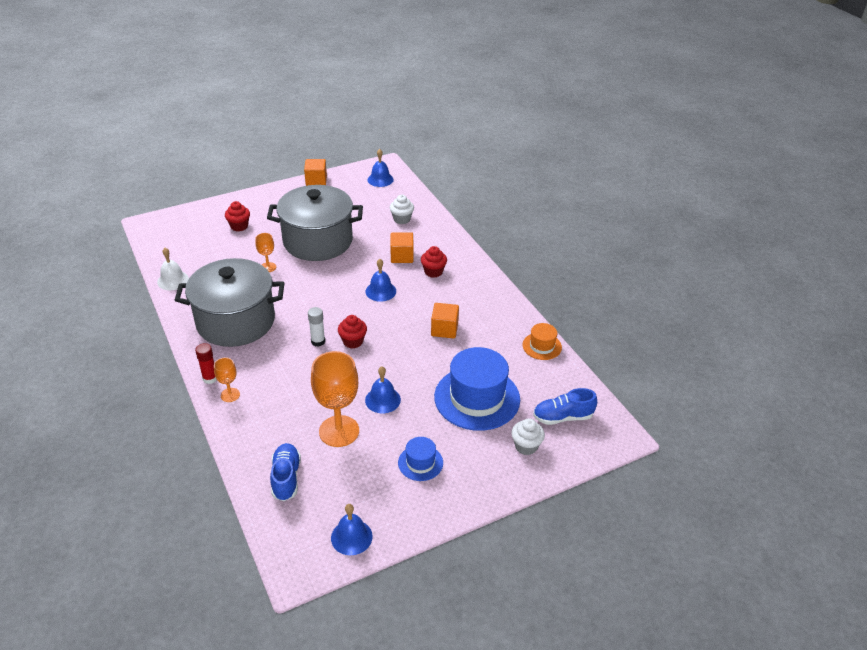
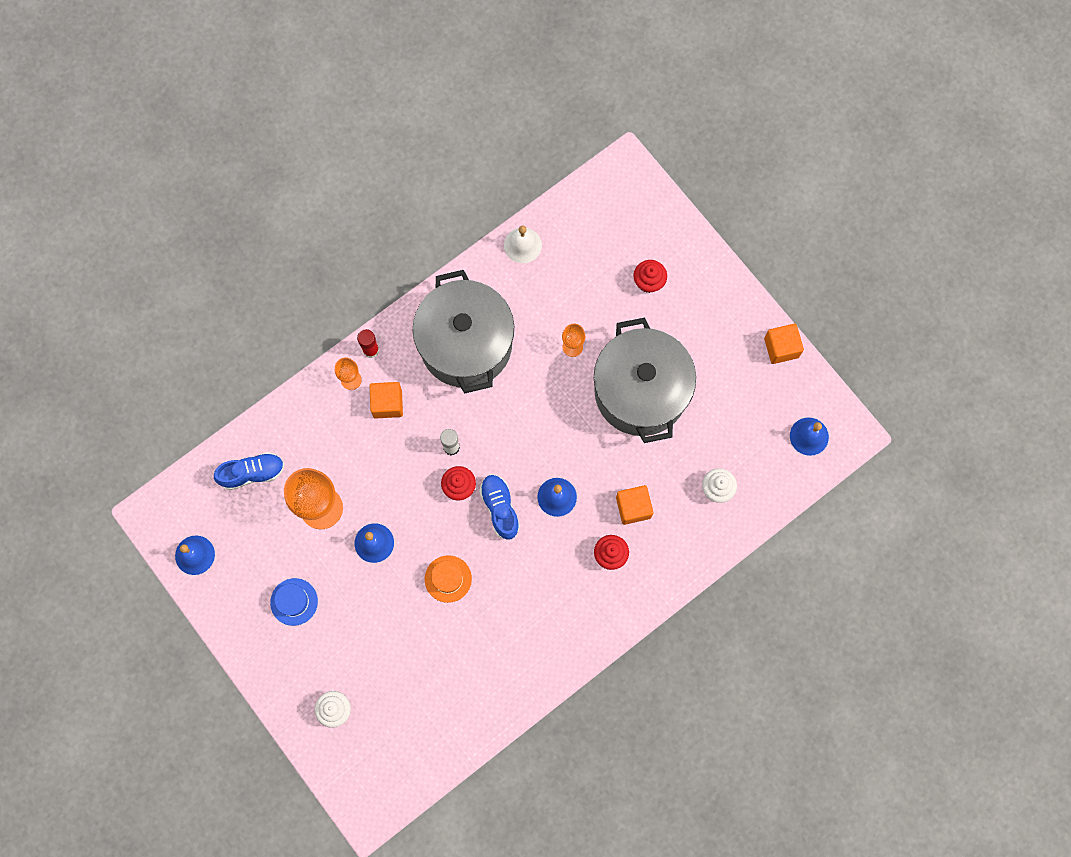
camera: 80 degrees right, 35 degrees up
orange cube [431,303,459,339] -> orange cube moved to [370,382,403,419]
blue hat [434,347,520,431] -> none
orange hat [523,323,562,360] -> orange hat moved to [425,555,472,603]
blue shoe [533,388,597,425] -> blue shoe moved to [479,475,520,540]

